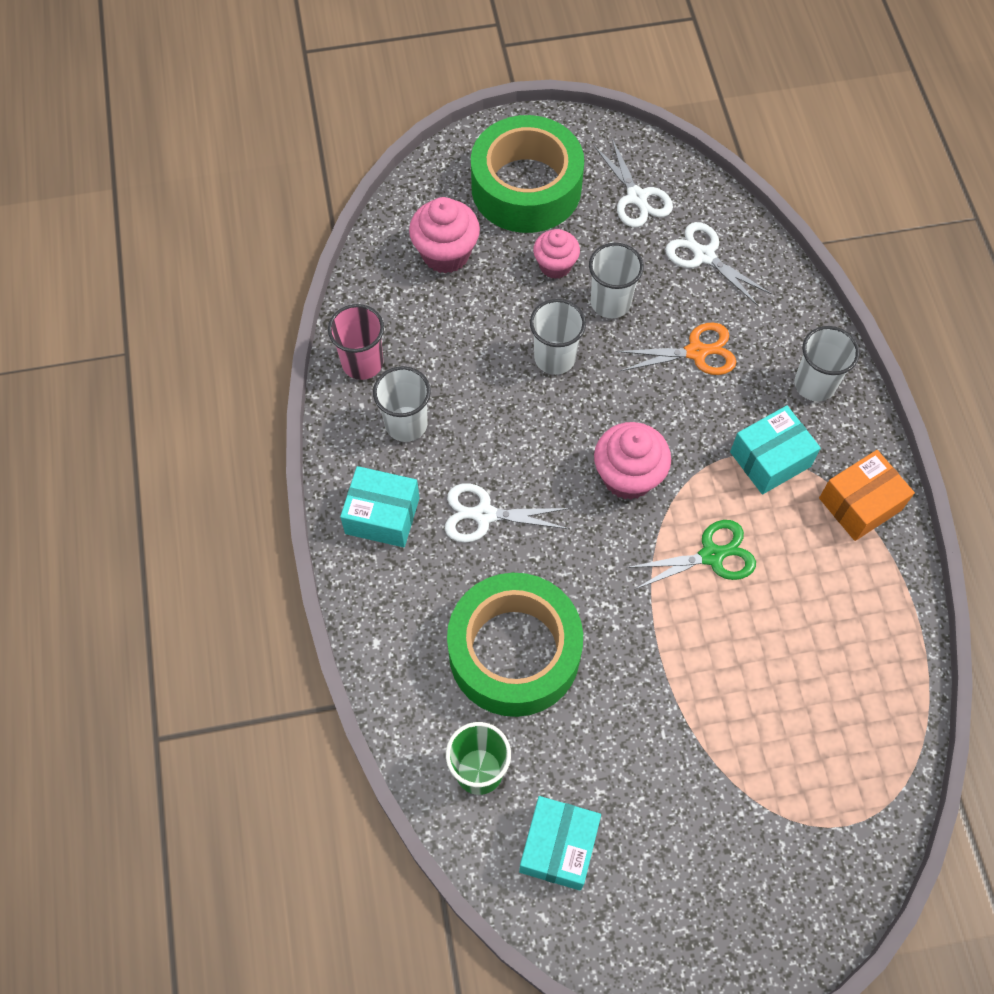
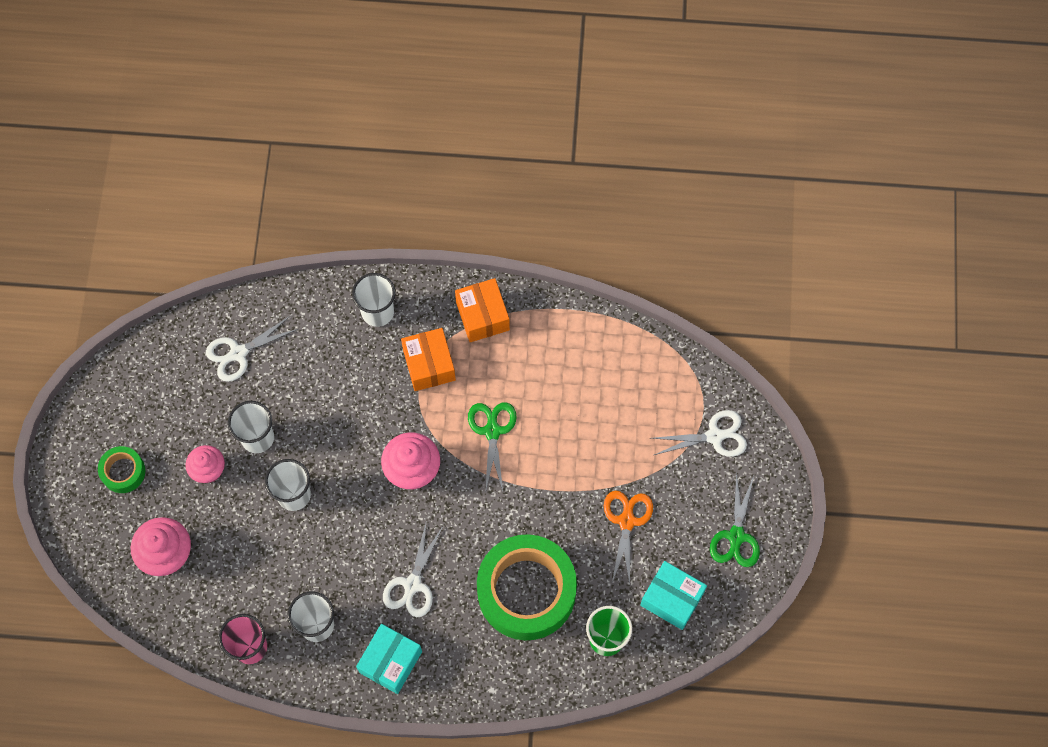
camera: 75 degrees left, 5 degrees up
green tape [471,115,584,233] -> green tape [98,446,145,493], size x0.46
white scissors [594,139,673,227] -> white scissors moved to [651,410,747,457]
orange scissors [616,322,736,375] -> orange scissors moved to [604,491,653,585]
turquoise box [730,405,821,495] -> orange box [401,328,456,391]
none -> green scissors [710,472,760,567]

